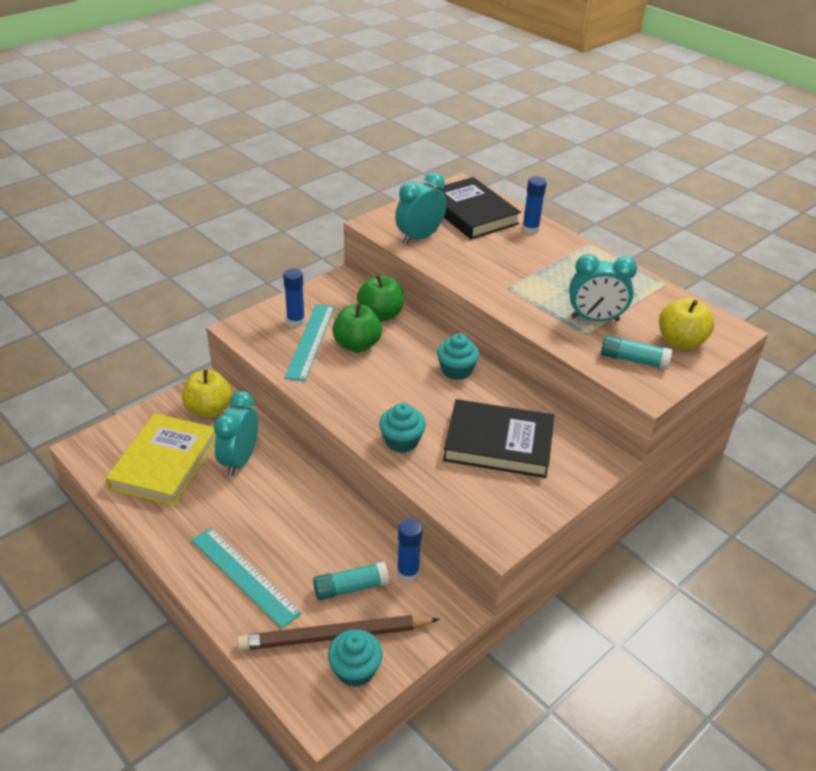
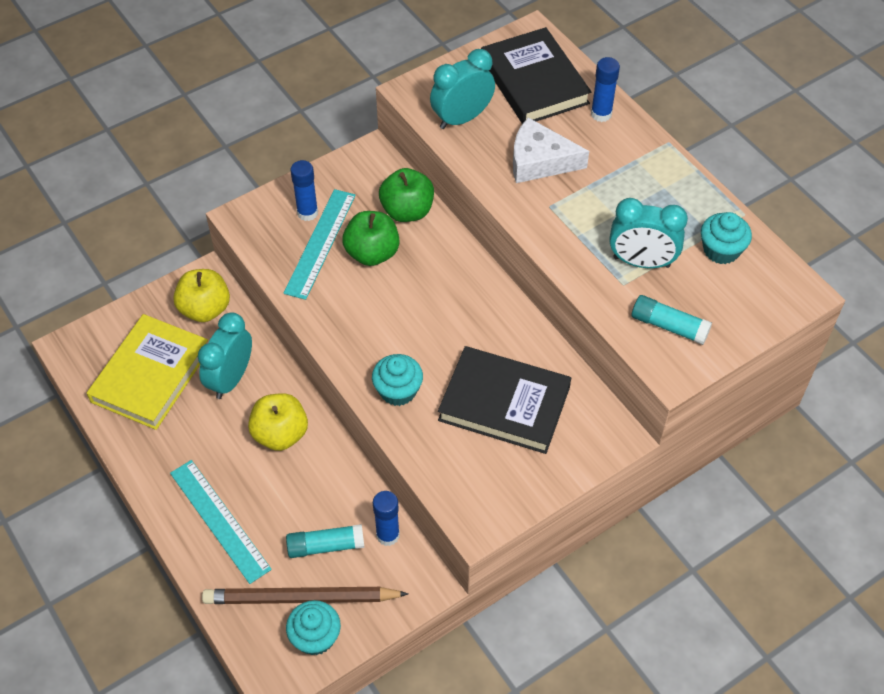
camera: 10 degrees right, 15 degrees up
turquoise cupcake [437,334,479,380] -> turquoise cupcake moved to [701,212,752,264]
yellow apple [659,298,714,350] -> yellow apple moved to [248,393,308,451]
none -> white cheese [513,117,589,183]

